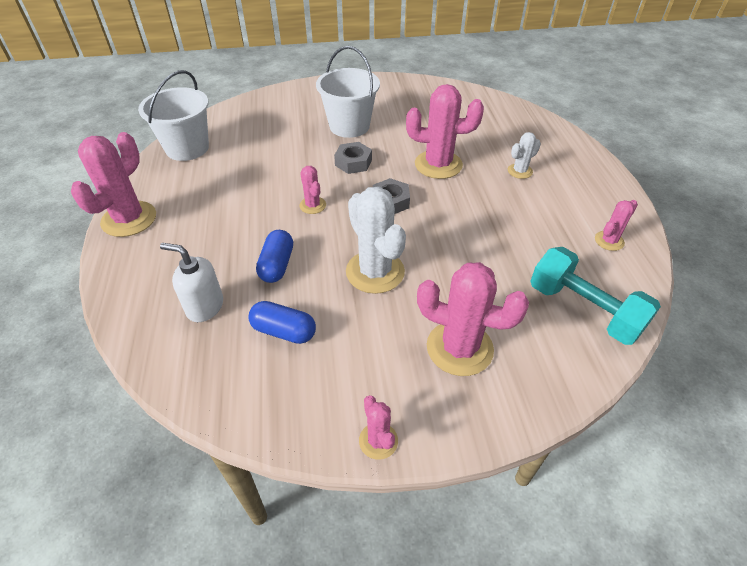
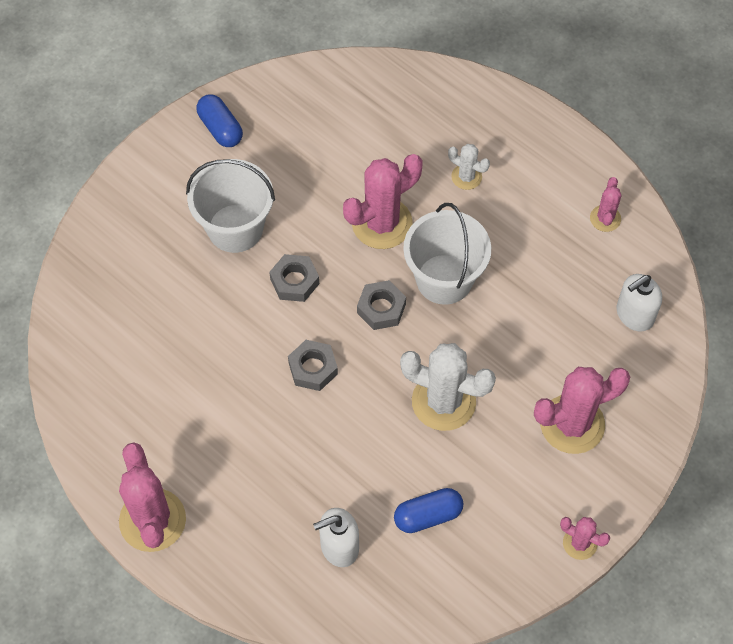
camera: 40 degrees left, 15 degrees up
white bucket [138,70,209,161] -> white bucket moved to [403,203,491,305]
blue capsule [256,230,293,283] -> blue capsule moved to [196,94,243,147]
pink cactus [299,166,326,214] -> grey nut [288,340,338,391]
white cactus [508,132,541,179] -> white cactus turned 75 degrees counterclockwise [448,144,490,190]
turquoise dumbbell [530,247,661,345] -> white soap dispenser [617,274,662,332]

